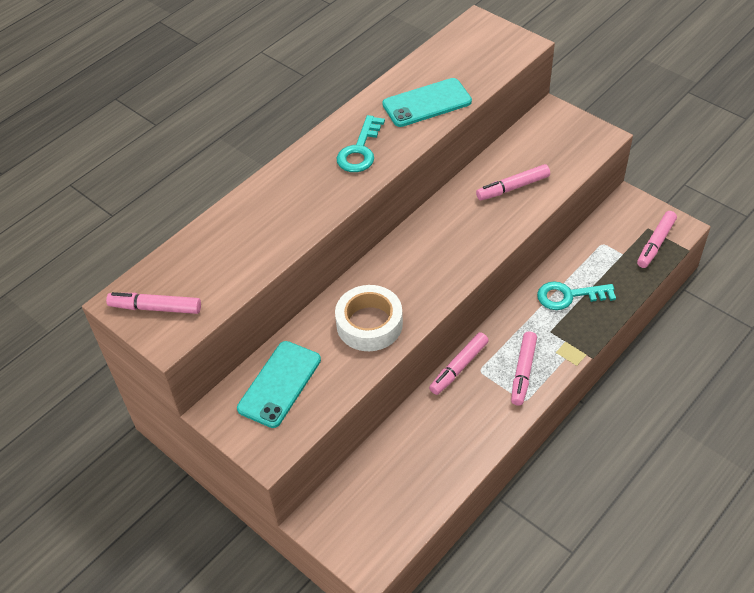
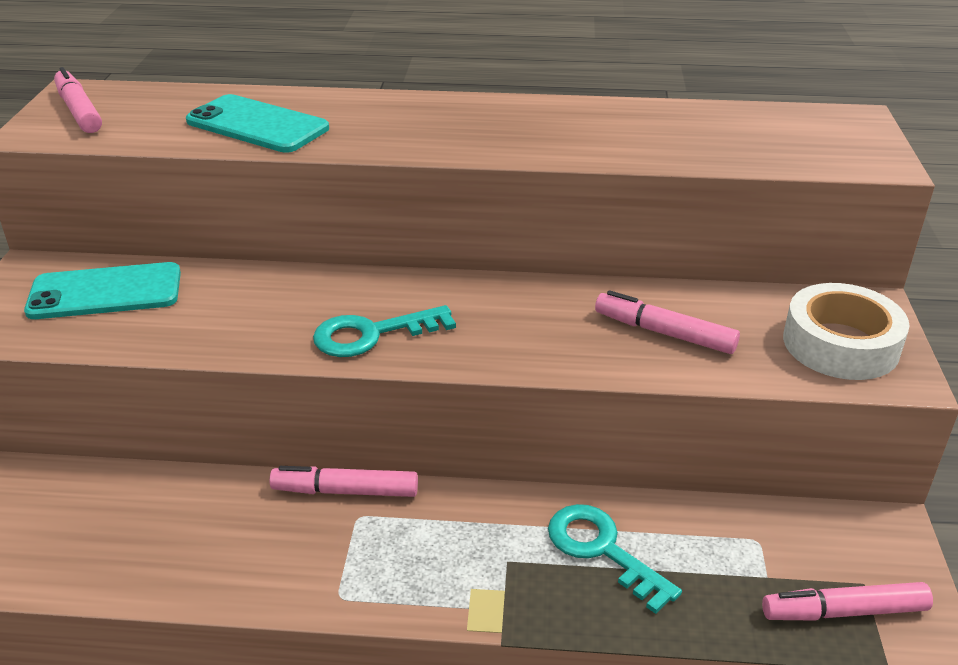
camera: 50 degrees right, 15 degrees down
white tape [335,285,403,351] -> white tape moved to [783,283,909,380]
turquoise key [336,115,385,172] -> turquoise key moved to [313,305,456,357]
turquoise phone [382,78,472,127] -> turquoise phone moved to [186,94,329,153]
pink marker [511,331,537,406] -> none

